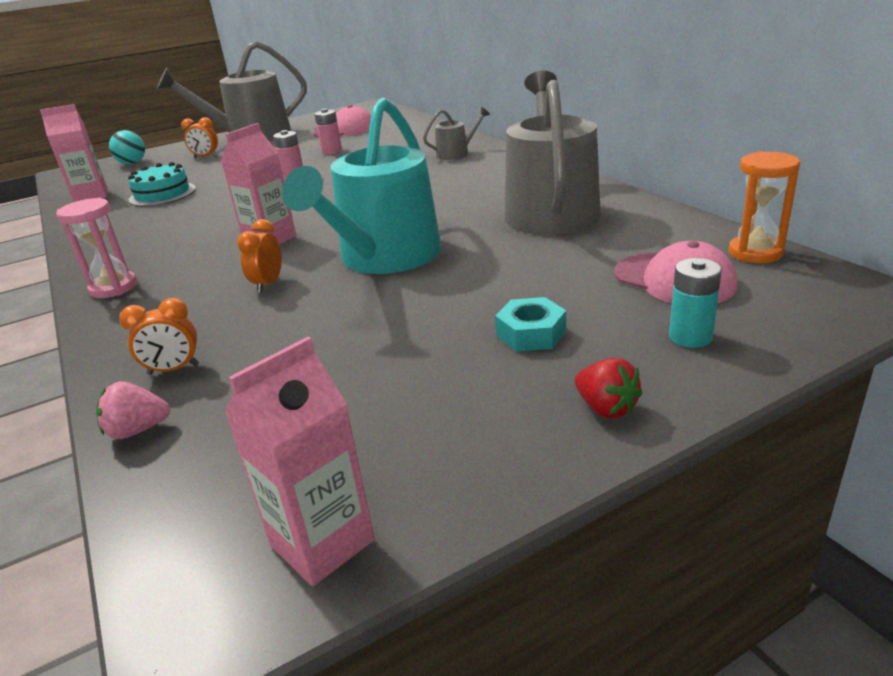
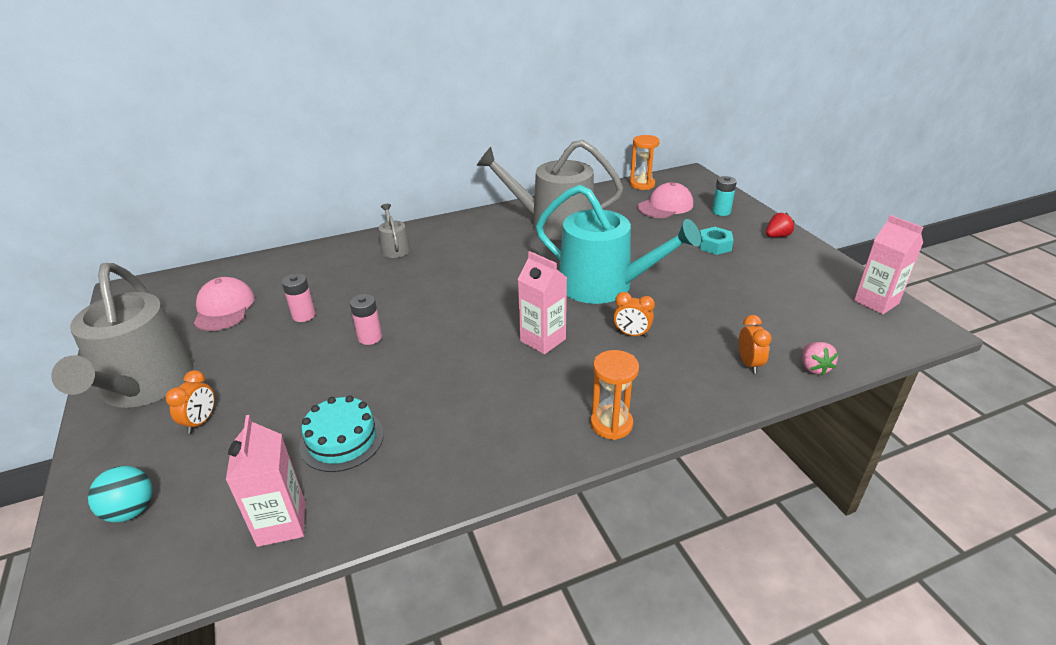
camera: 85 degrees left, 5 degrees up
pink hourglass [56,198,137,298] -> orange hourglass [590,350,639,440]

